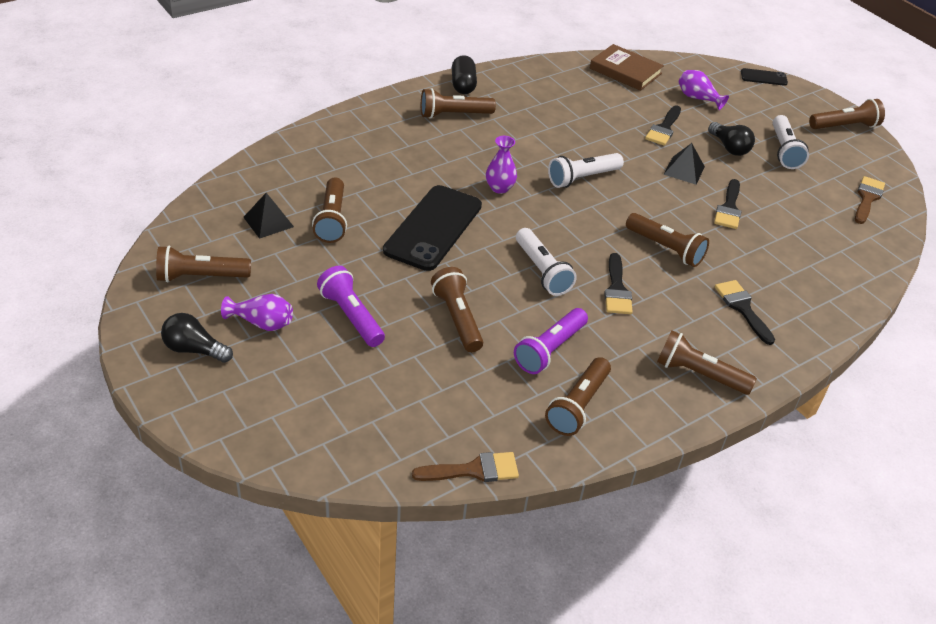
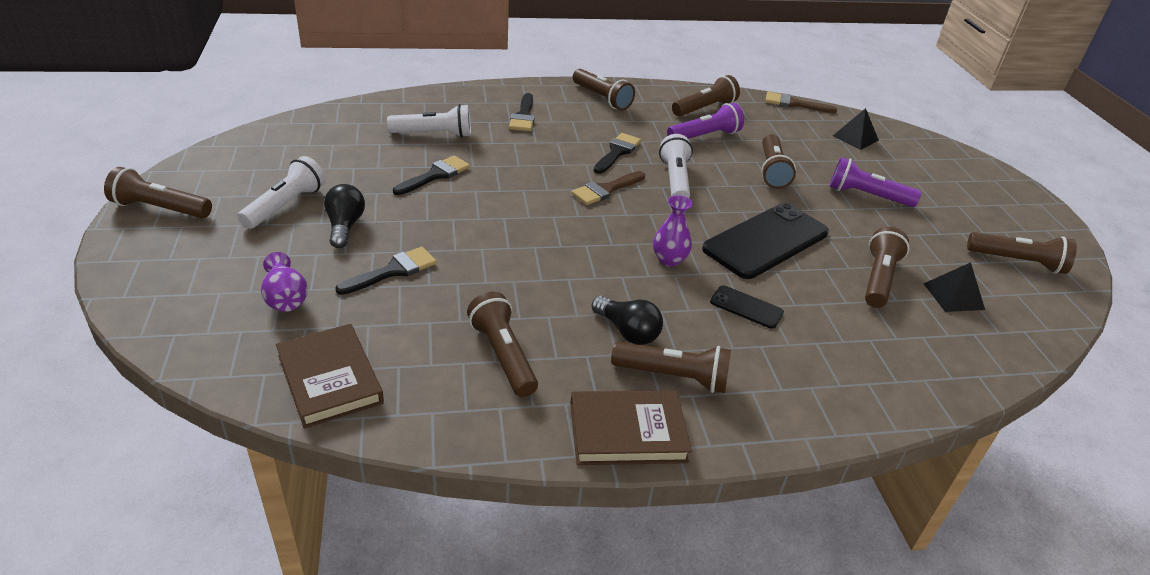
camera: 155 degrees left, 5 degrees down
black light bulb [161,313,233,363] -> black light bulb moved to [592,296,663,345]
purple vase [221,294,293,331] -> none
purple flashlight [317,266,385,347] -> purple flashlight turned 120 degrees clockwise [829,157,921,207]
black capsule [452,55,477,94] -> brown book [570,391,692,465]
white flashlight [548,153,624,188] -> white flashlight moved to [387,104,471,138]
brown flashlight [626,213,709,267] -> brown flashlight moved to [467,292,538,397]
black pyramid [663,143,705,184] -> black pyramid moved to [833,108,879,150]
black phone [741,68,788,86] -> black phone moved to [710,285,784,329]
brown brush [855,176,885,224] -> brown brush moved to [571,171,645,205]

